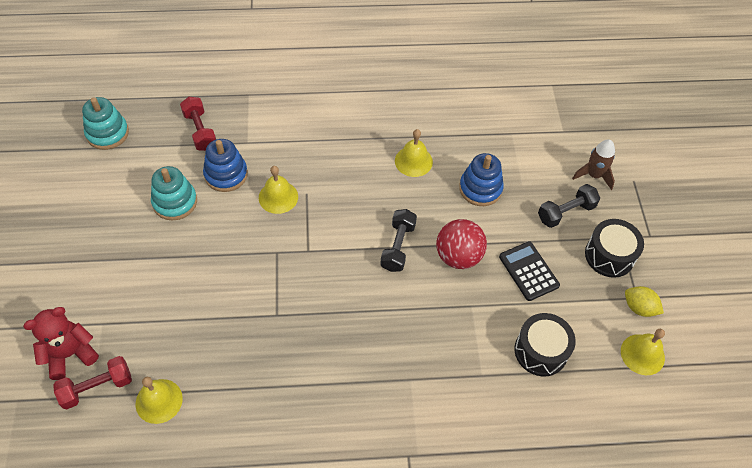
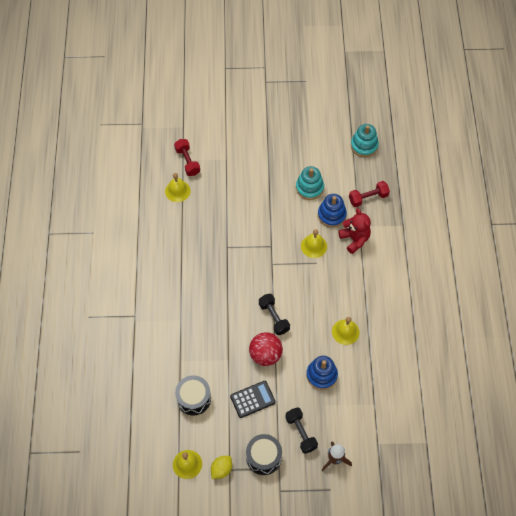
camera: 95 degrees right, 5 degrees up
red teddy bear [23,307,99,380] -> red teddy bear moved to [338,208,371,254]
black dumbbell [380,209,417,272] -> black dumbbell turned 45 degrees clockwise [259,294,290,335]

